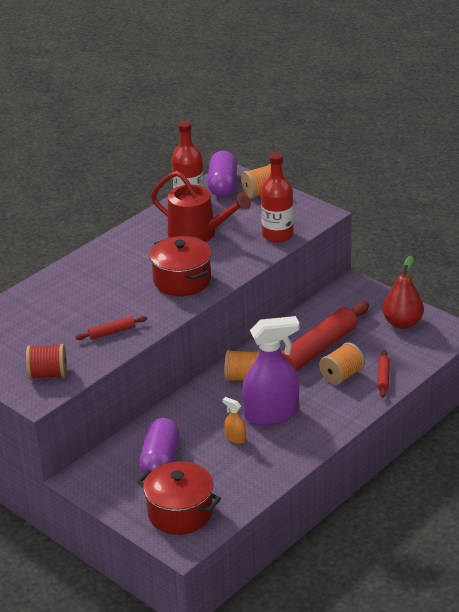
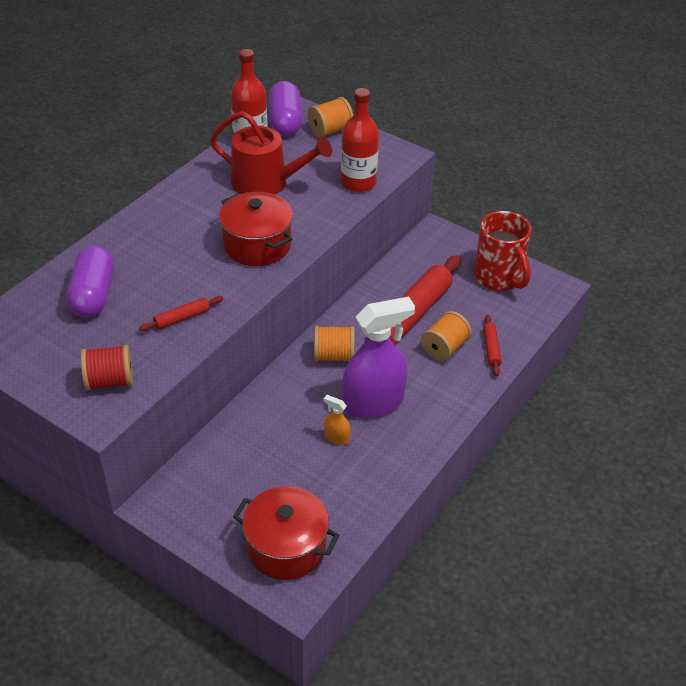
camera: 10 degrees left, 10 degrees up
purple capsule [139,418,179,474] -> purple capsule moved to [66,246,114,317]
red pear [382,256,424,329] -> red mug [474,211,531,291]

